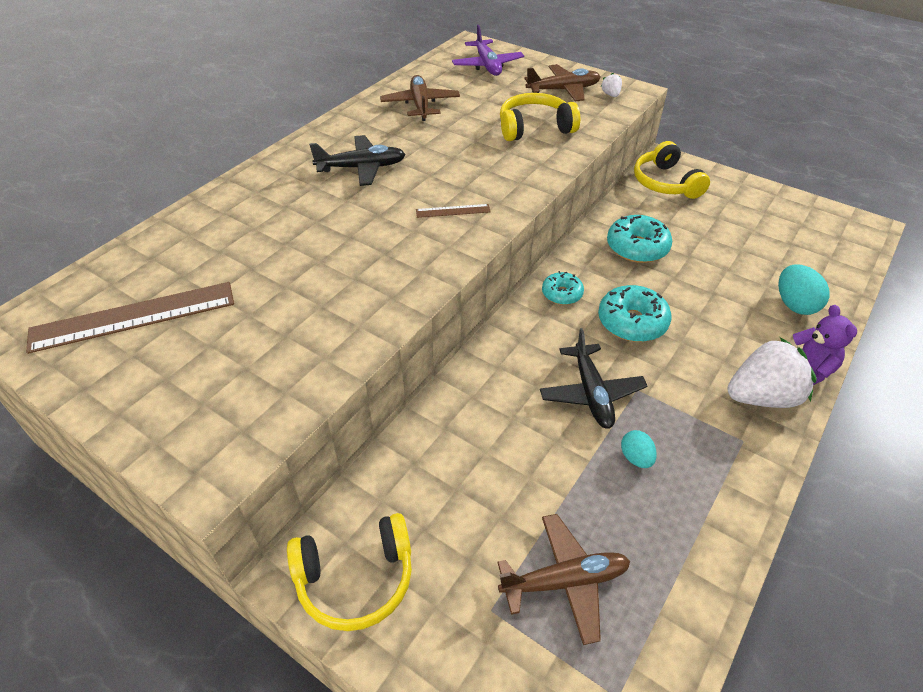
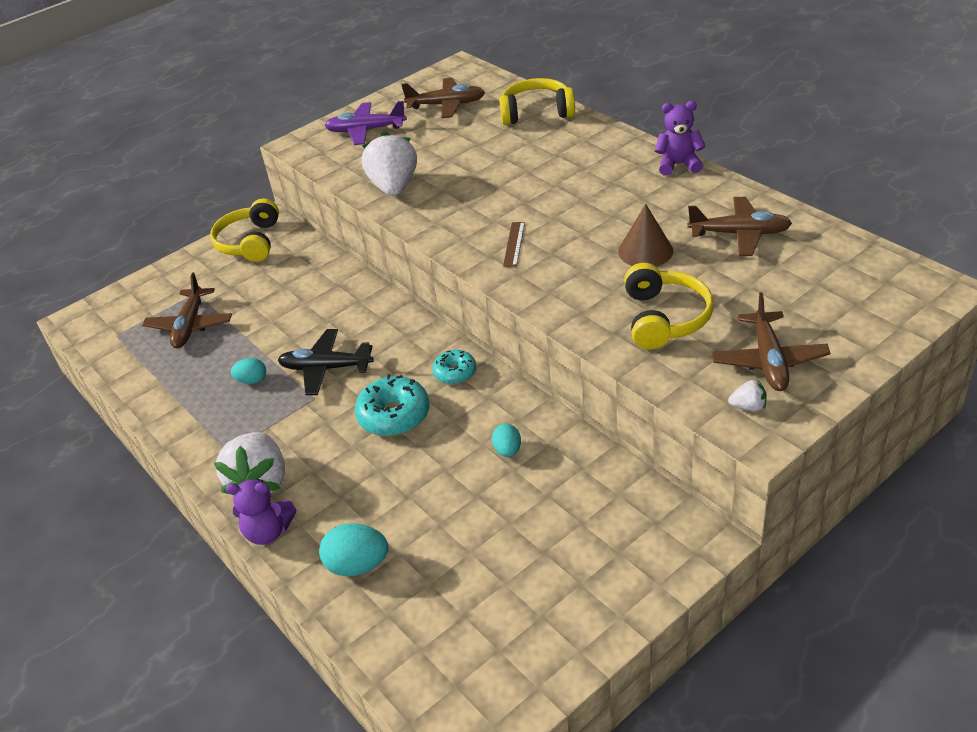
camera: 110 degrees right, 5 degrees down
brown ruler [26,282,234,354] -> brown plane [401,78,485,118]
black plane [309,135,406,186] -> none
purple plane [452,25,524,76] -> purple plane moved to [324,101,407,145]
turquoise donut [607,215,672,263] -> turquoise egg [492,424,521,457]
yellow headphones [634,141,710,199] -> yellow headphones moved to [499,78,575,125]
none -> white strawberry [362,132,417,196]
none -> brown cone [618,204,673,267]
none -> purple teddy bear [655,101,706,176]

